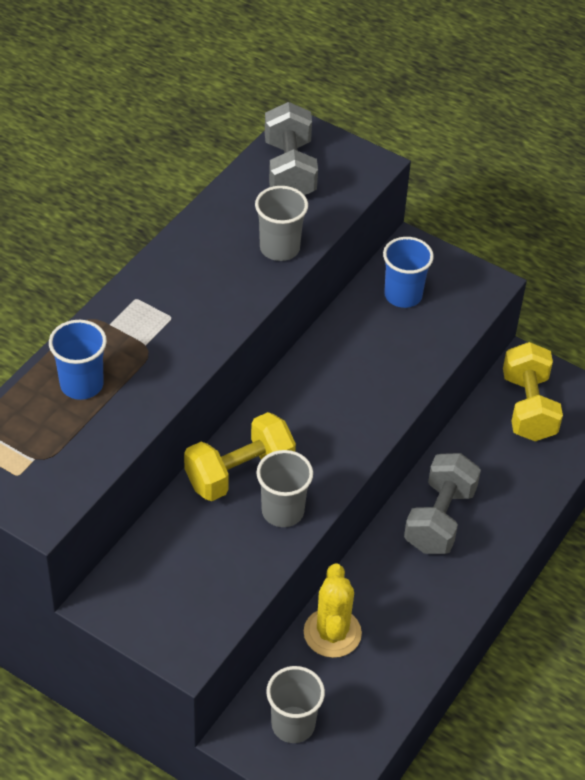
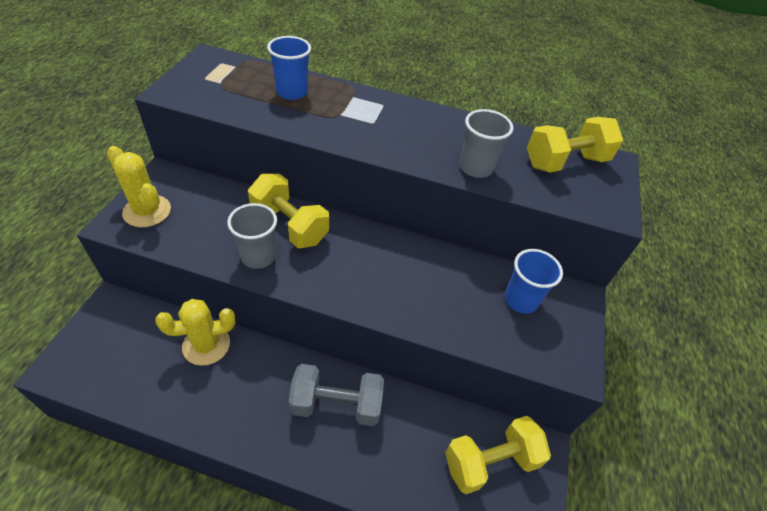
camera: 70 degrees right, 0 degrees up
grey dumbbell [265,102,318,195] -> yellow dumbbell [527,117,623,173]
grey cup [266,666,325,743] -> none
none -> yellow cactus [107,146,171,227]

